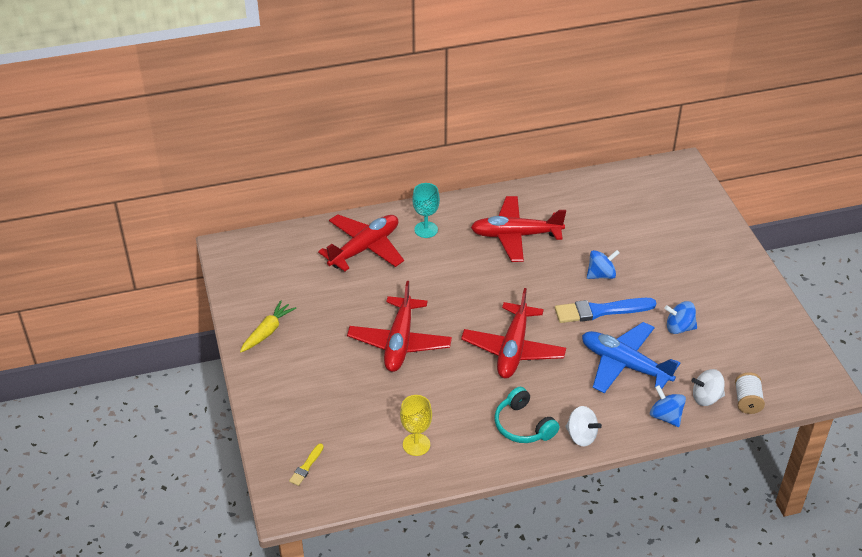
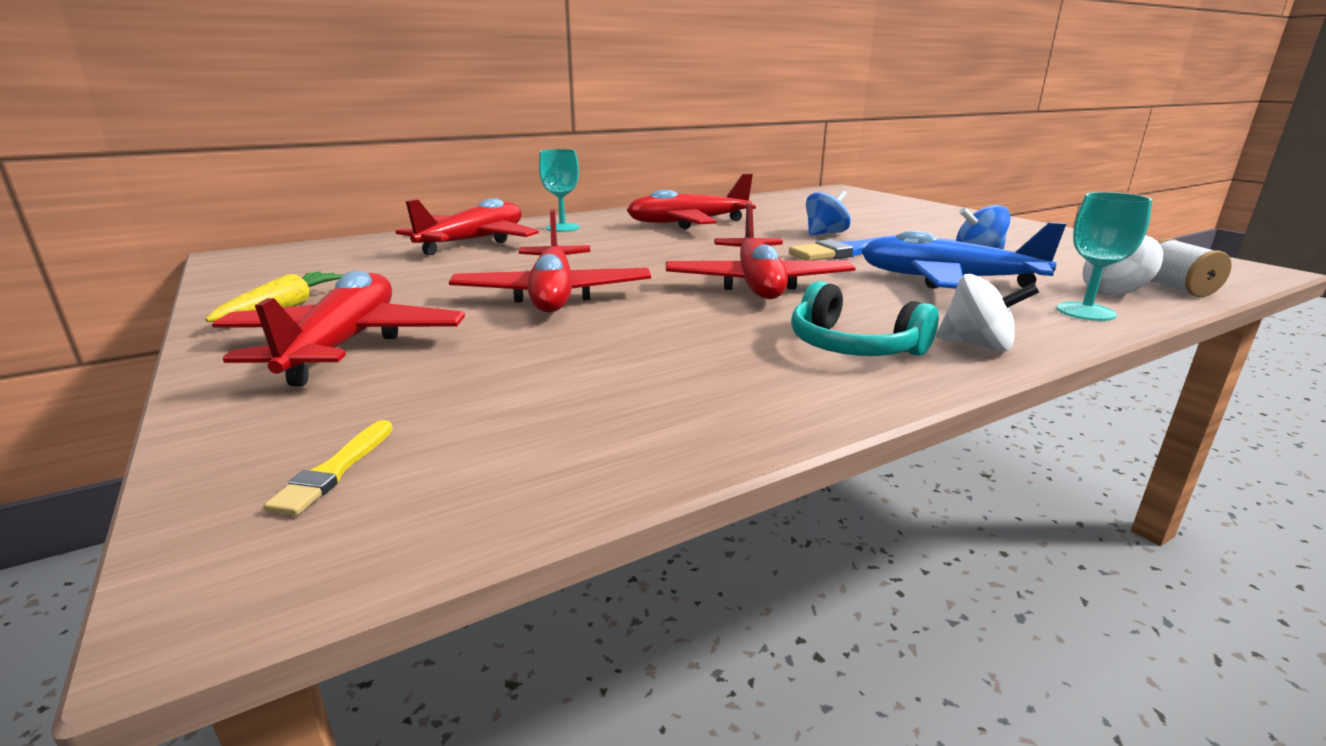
camera: 15 degrees left, 20 degrees down
yellow goblet [400,395,432,456] -> none
blue spinning top [650,385,686,427] -> turquoise goblet [1057,192,1153,321]
none -> red plane [212,271,465,386]

